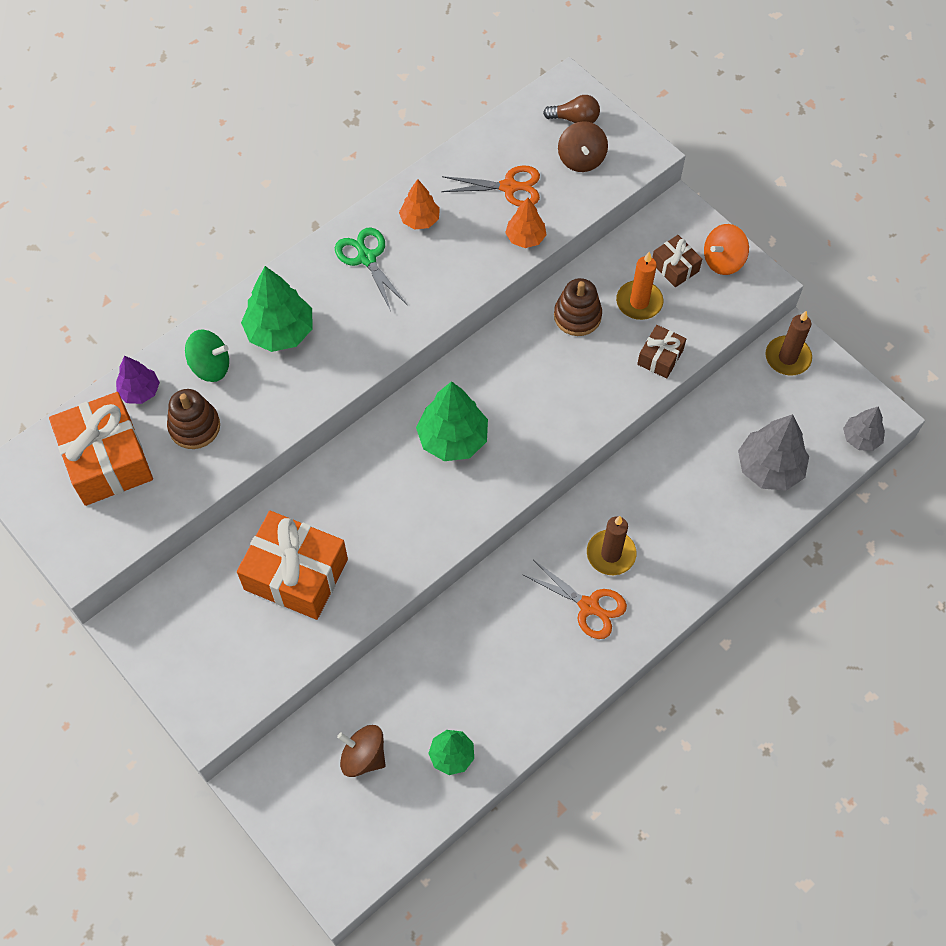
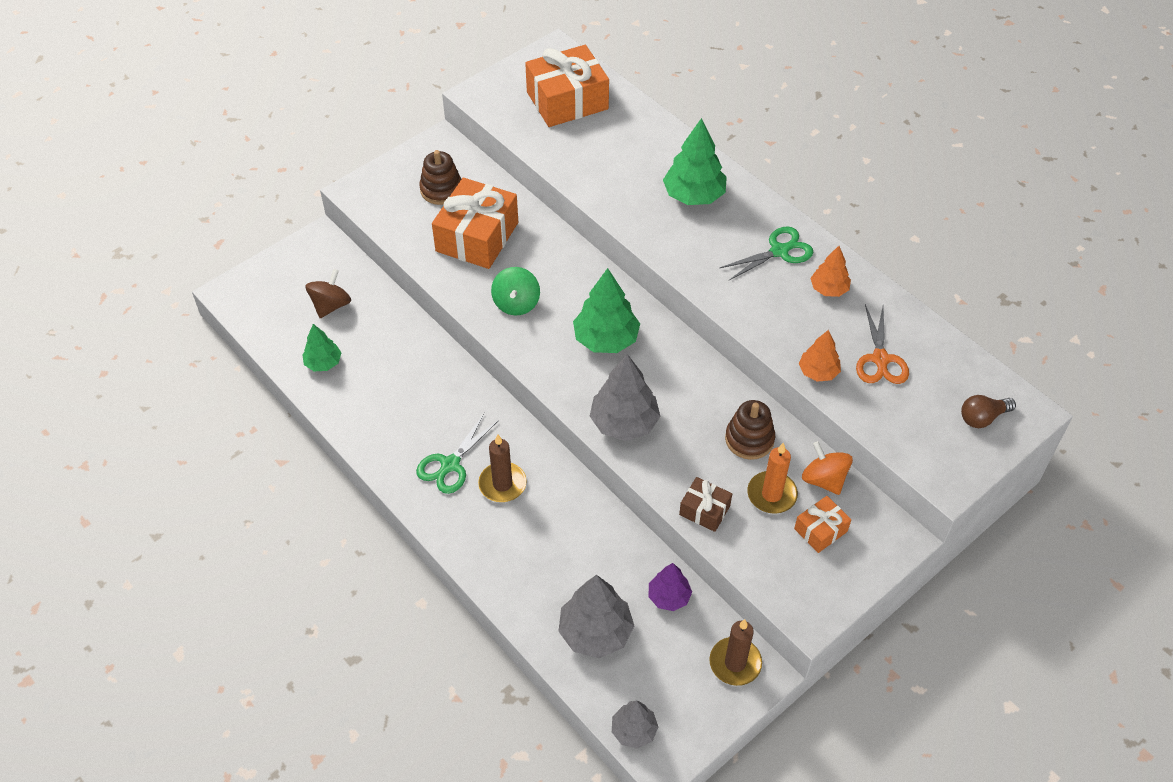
camera: 90 degrees right, 10 degrees down
purple tree [116,355,160,404] -> purple tree moved to [649,563,692,611]
brown stacking toy [167,389,220,449] -> brown stacking toy moved to [419,150,461,205]
green spinning top [185,329,229,382] -> green spinning top moved to [491,267,540,315]
orange scissors [522,560,627,639] -> green scissors [416,413,499,494]
brown light bulb [543,95,600,123] -> brown light bulb turned 60 degrees clockwise [961,395,1016,428]
brown spinning top [558,121,608,172] -> none
brown gift [652,235,702,287] -> orange gift [794,496,851,553]
orange spinning top [704,224,749,275] -> orange spinning top moved to [802,441,853,495]
none -> grey tree [590,354,661,441]

